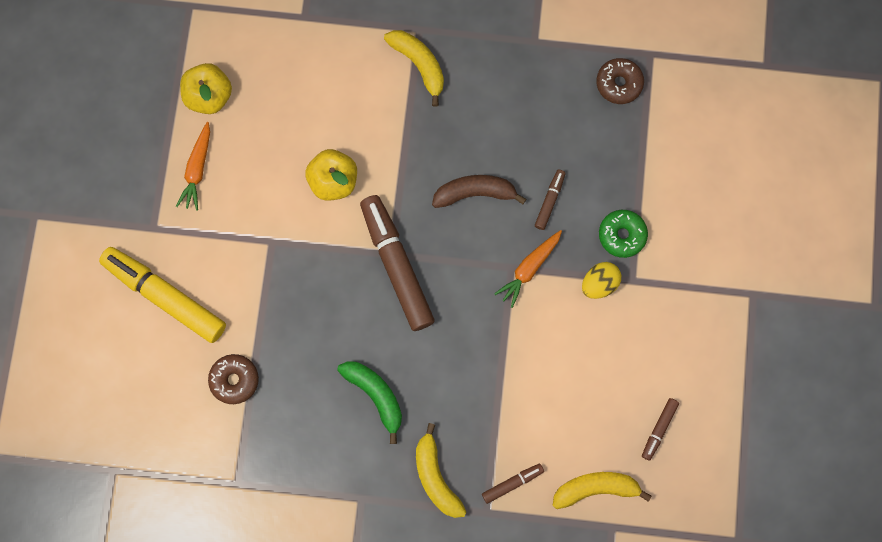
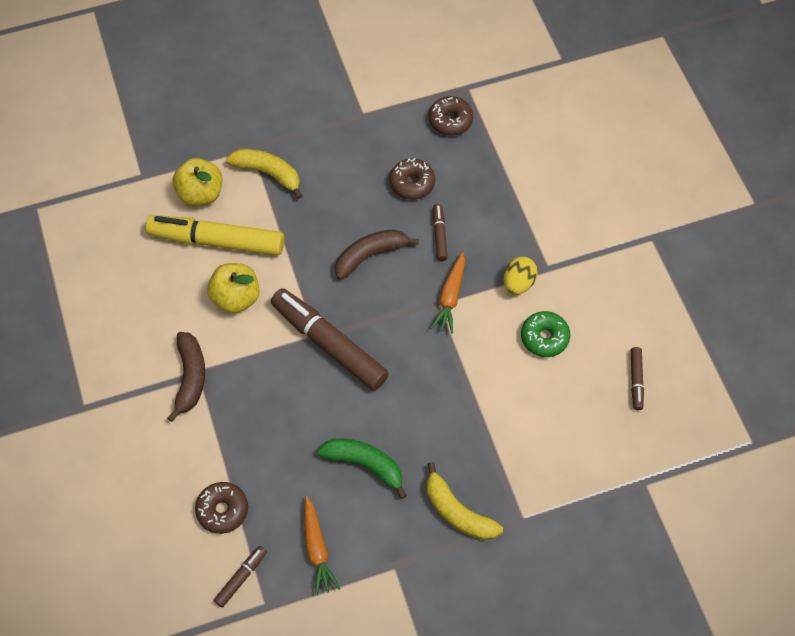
camera: 25 degrees left, 15 degrees down
yellow marker [99,247,226,343] -> yellow marker moved to [146,215,284,256]
orange carrot [176,122,210,211] -> orange carrot moved to [304,496,340,596]
yellow apple [180,63,232,114] -> yellow apple moved to [173,158,222,206]
brown marker [482,464,544,504] -> brown marker moved to [214,546,267,608]
yellow banana [553,472,652,509] -> none
green donut [599,210,648,258] -> green donut moved to [521,311,570,357]
none -> brown banana [167,332,205,422]
none -> brown donut [389,158,435,200]

